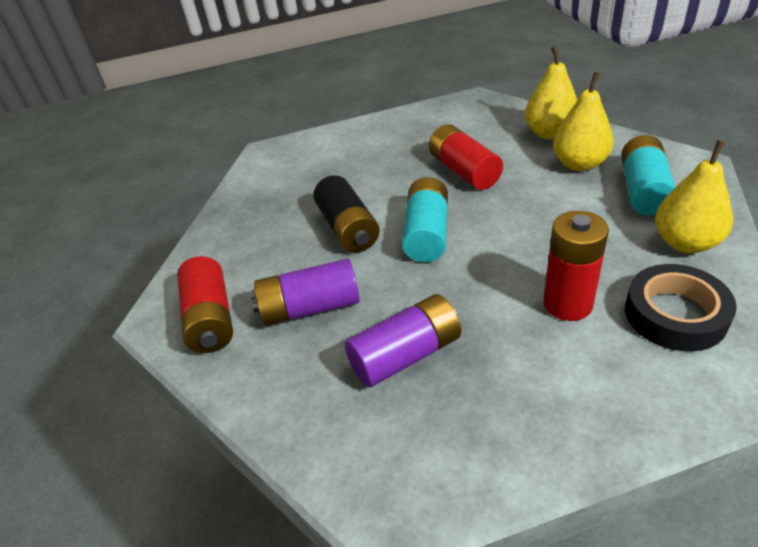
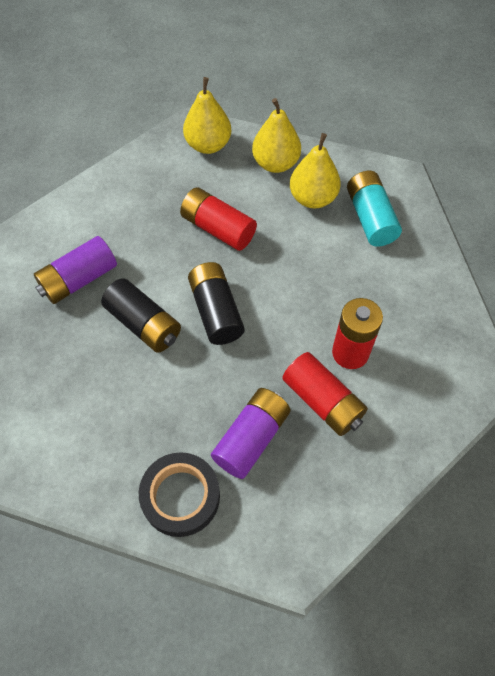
camera: 30 degrees left, 20 degrees up
red battery [177,256,233,353] -> red battery moved to [282,352,368,436]
purple battery [251,259,360,326] -> purple battery moved to [34,236,117,304]
turquoise battery [402,177,448,262] -> black battery [188,262,245,345]
black tape [625,264,737,352] -> black tape moved to [139,452,220,537]
yellow pear [655,140,733,253] -> yellow pear moved to [183,77,231,154]

